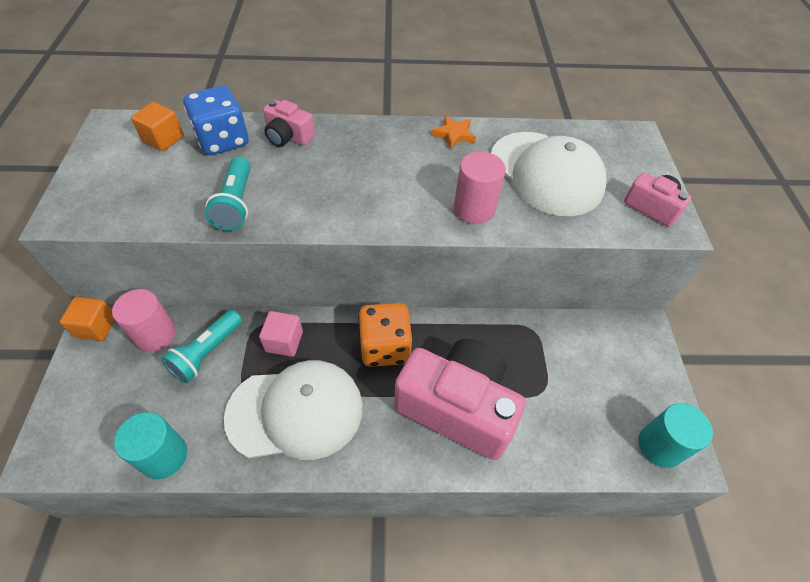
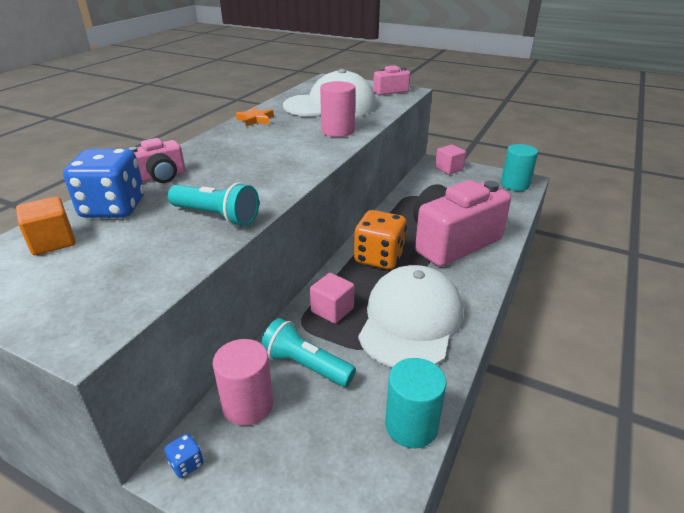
camera: 60 degrees left, 20 degrees down
orange cube [60,297,115,341] -> blue dice [164,433,204,478]
turquoise flashlight [161,310,242,383] -> turquoise flashlight turned 150 degrees clockwise [261,318,356,387]
none -> pink cube [435,145,466,175]

